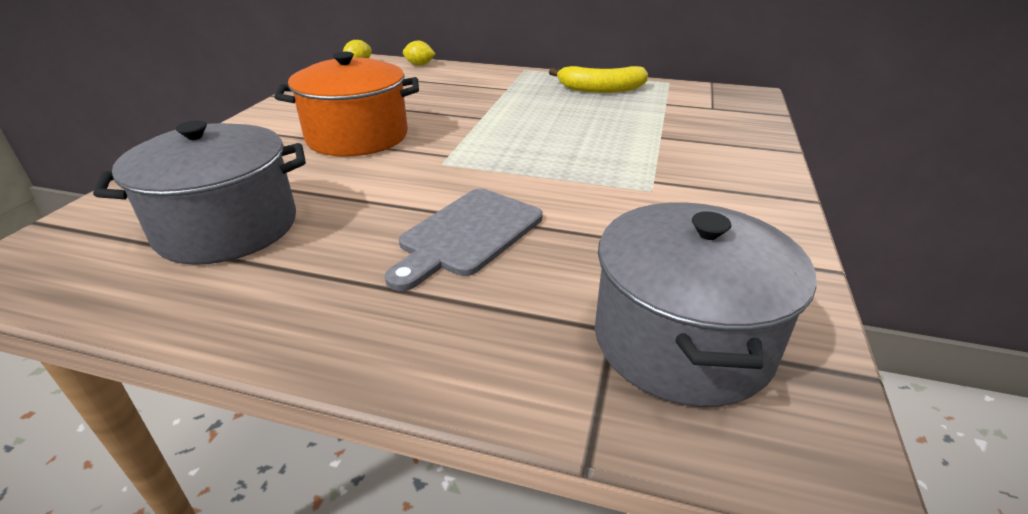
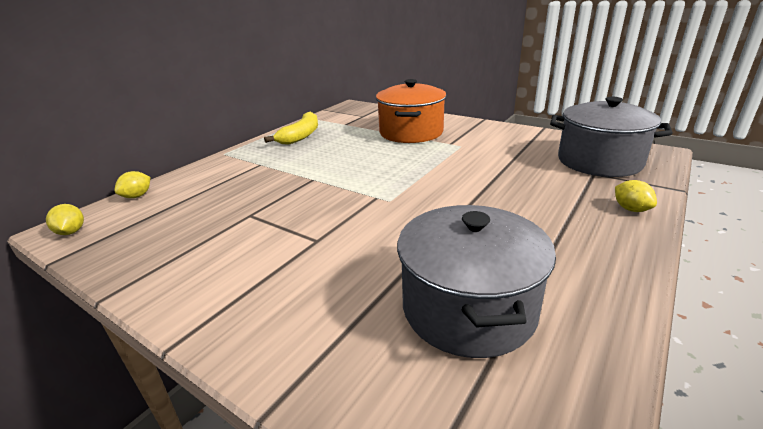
camera: 70 degrees left, 5 degrees down
orange pot [274,52,419,157] -> orange pot moved to [376,79,447,143]
grey cutting board [385,189,542,291] -> none
none -> yellow lemon [615,180,657,212]

